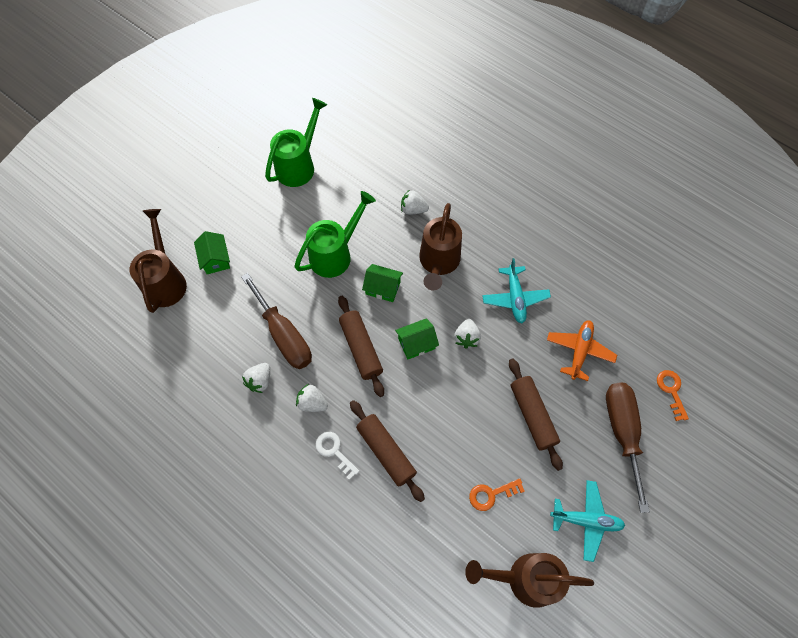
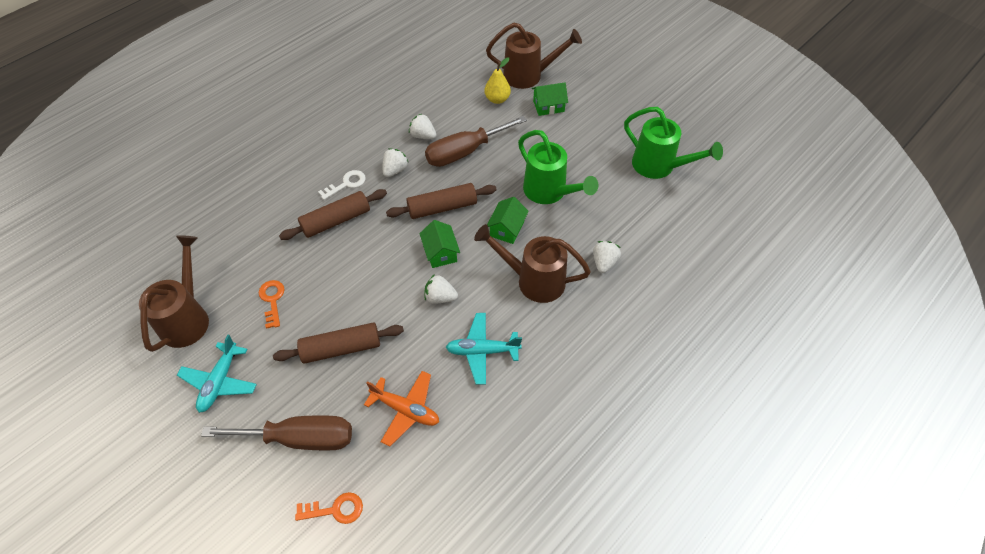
camera: 95 degrees right, 10 degrees down
none -> yellow pear [484,57,511,104]

